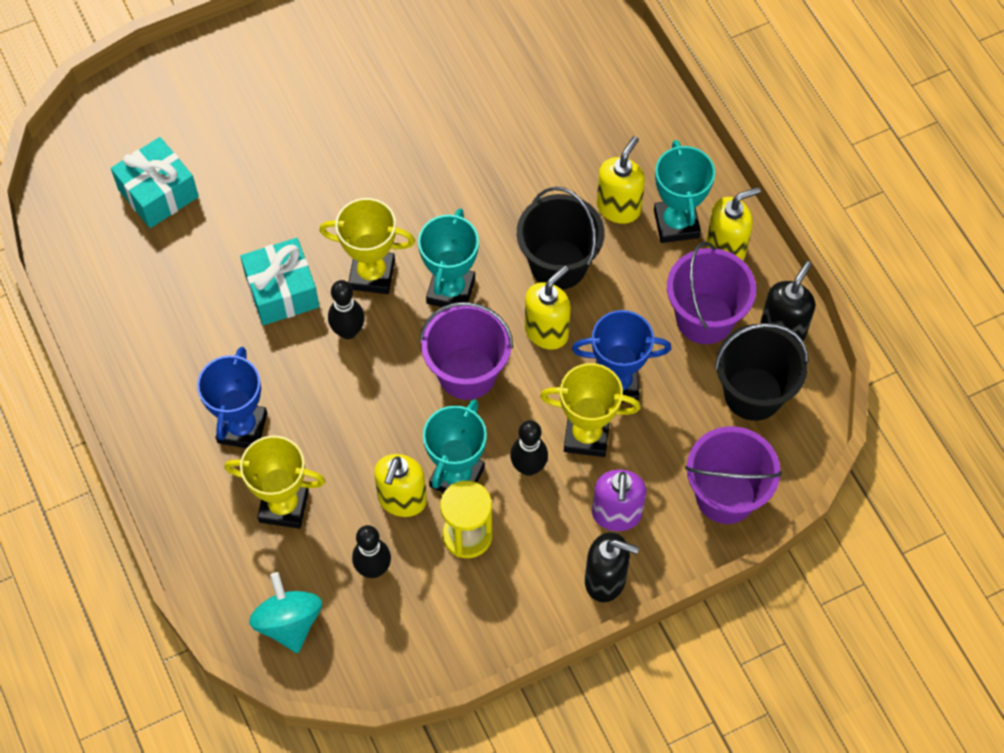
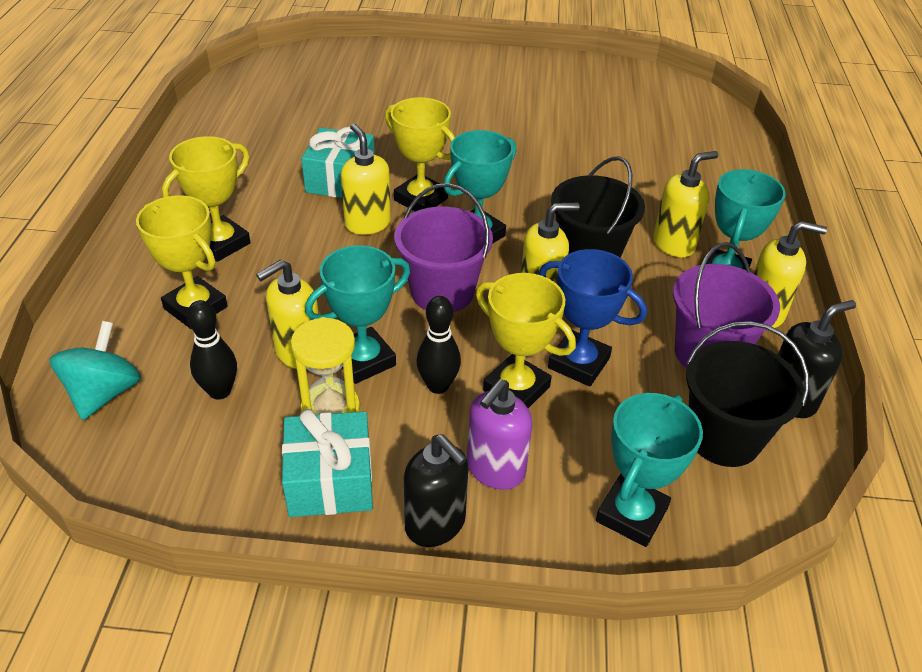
camera: 30 degrees right, 20 degrees down
turquoise gift [111,137,199,228] -> turquoise gift moved to [282,409,373,517]
blue trophy [197,347,267,448] -> yellow trophy [162,136,251,262]
black bowling pin [328,280,364,339] -> yellow soap dispenser [341,124,391,235]
purple bucket [685,426,782,524] -> turquoise trophy [596,393,703,547]

